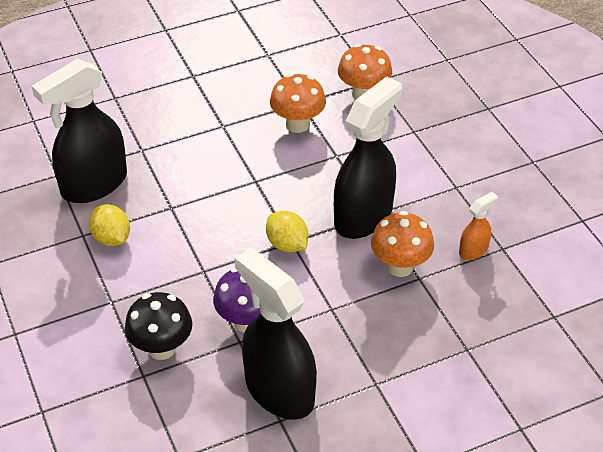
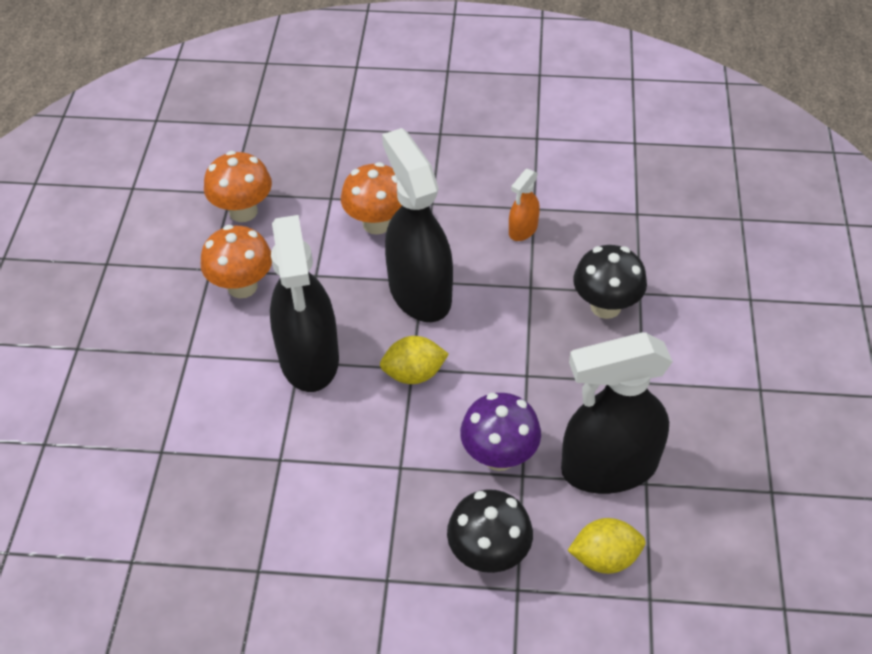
camera: 60 degrees left, 5 degrees up
black spray bottle [32,58,127,203] -> black spray bottle moved to [270,215,339,392]
yellow lemon [89,204,130,246] -> yellow lemon moved to [568,518,646,574]
orange mushroom [371,211,434,277] -> orange mushroom moved to [341,162,402,235]
orange spray bottle [459,192,498,260] -> orange spray bottle turned 135 degrees counterclockwise [509,169,540,241]
none -> black mushroom [573,245,647,319]

